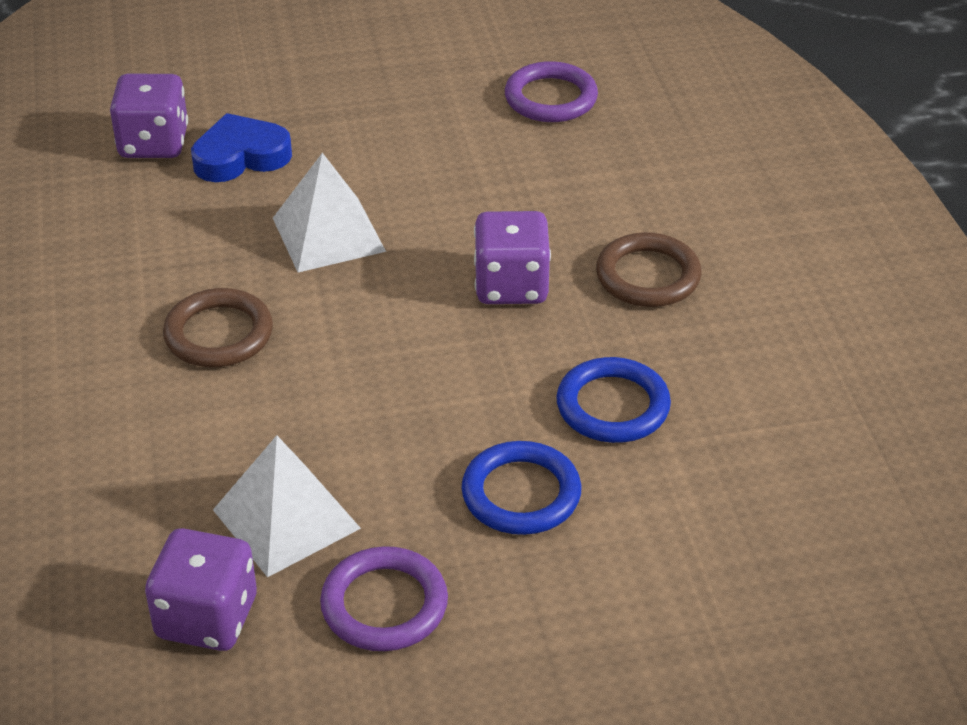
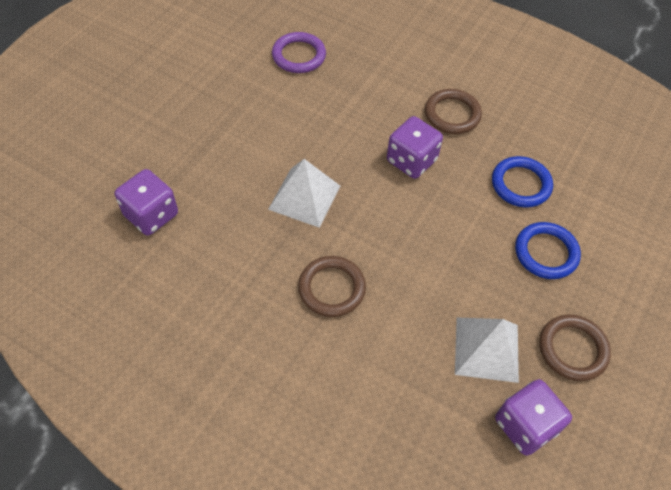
camera: 50 degrees left, 15 degrees up
blue heart [191,113,292,182] -> none
purple ring [320,546,448,651] -> brown ring [539,315,611,381]

